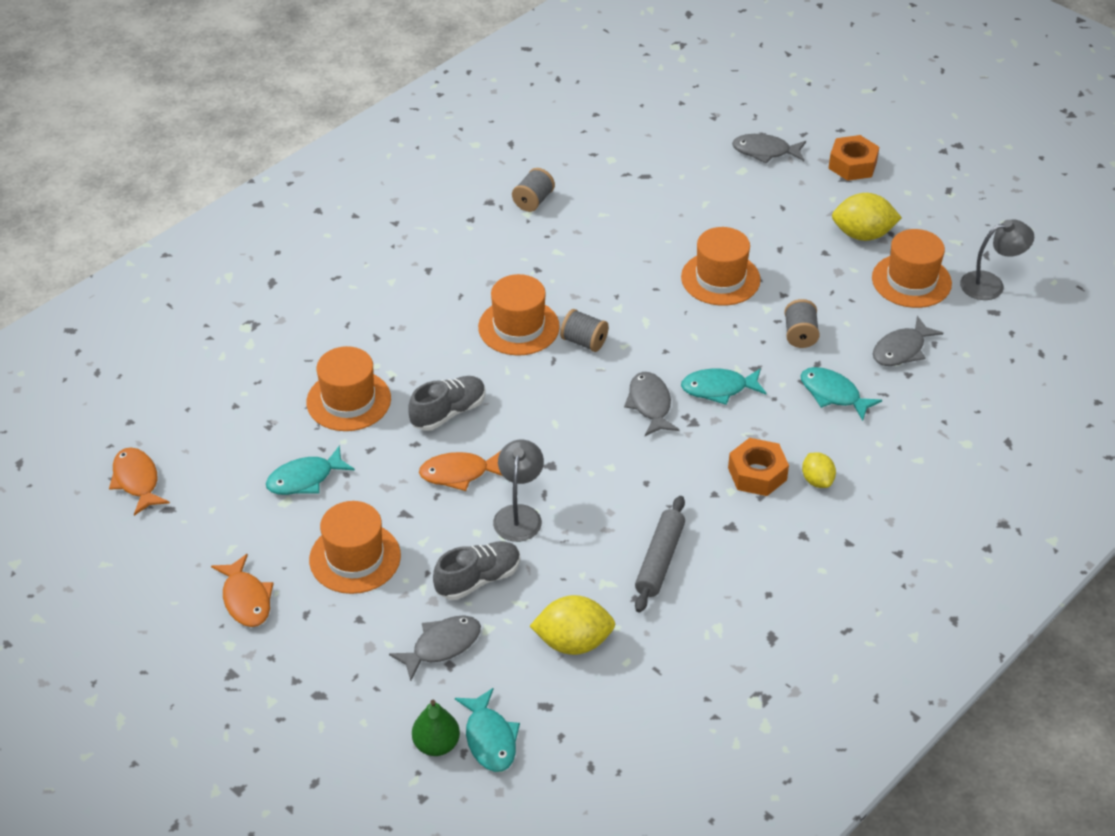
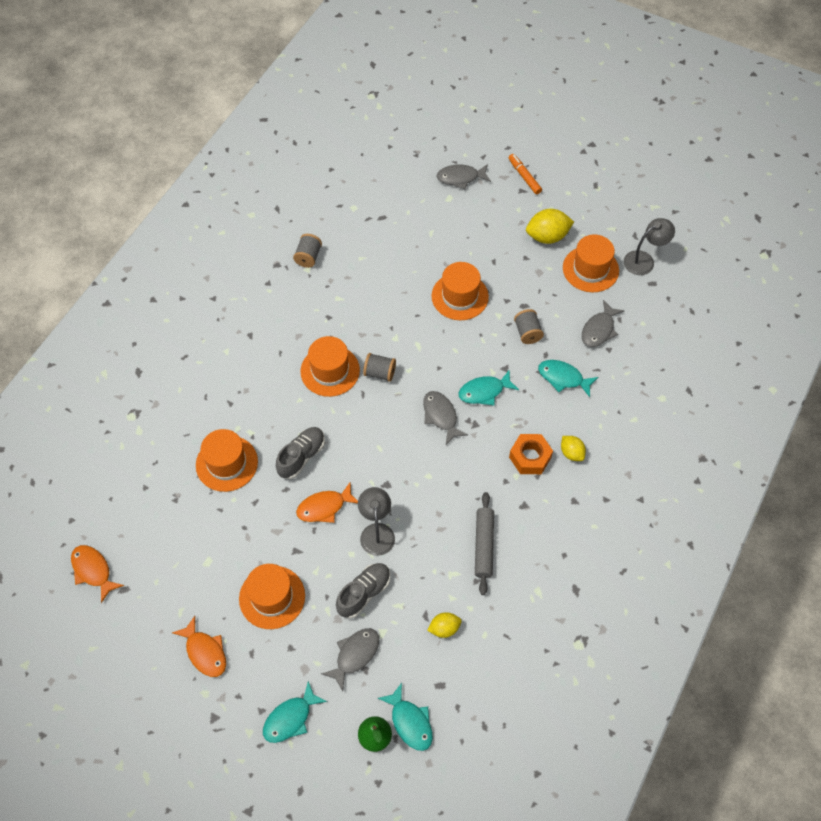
camera: 15 degrees left, 15 degrees up
turquoise fish [266,445,355,495] -> turquoise fish moved to [263,681,327,743]
yellow lemon [530,595,615,655] -> yellow lemon [427,612,462,638], size x0.60
orange nut [828,135,879,181] -> orange marker [509,154,542,194]

